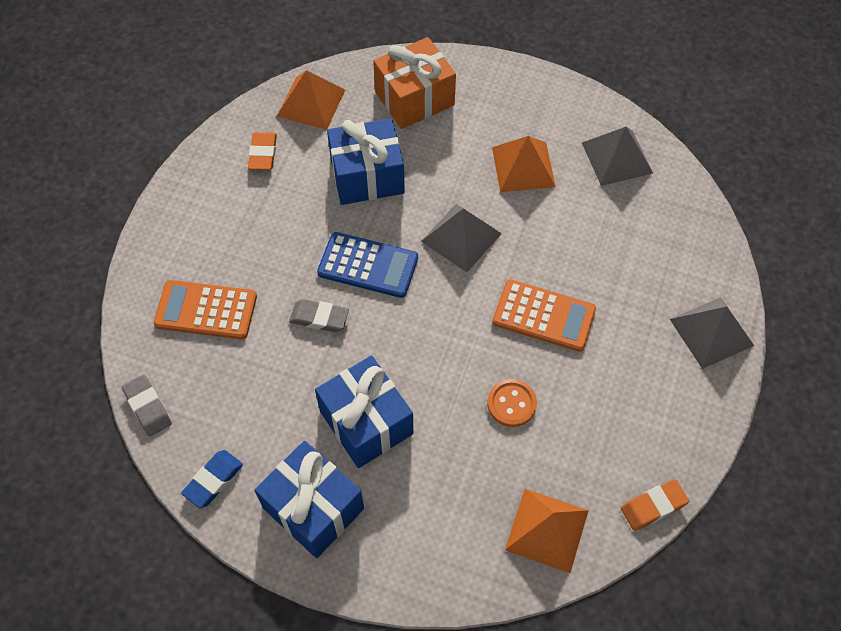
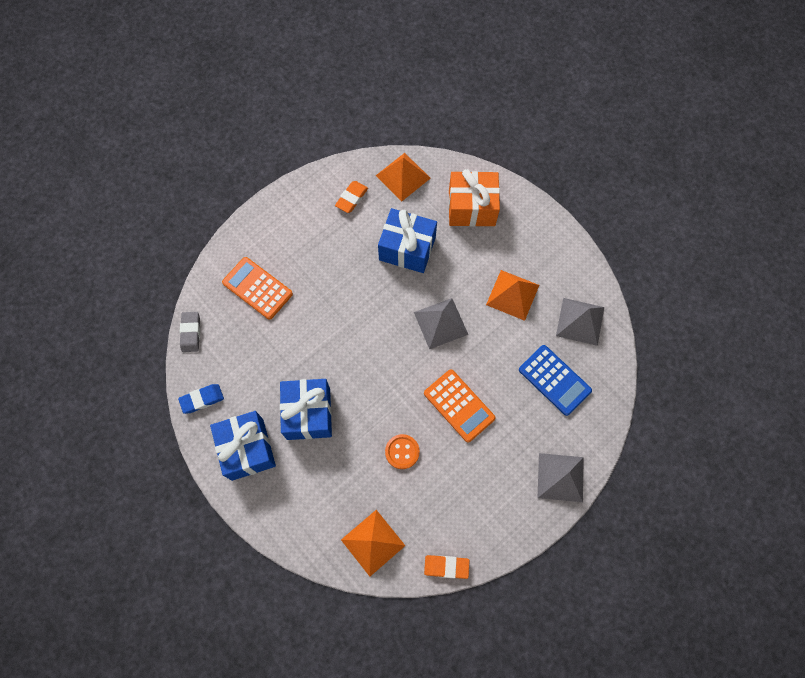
camera: 30 degrees right, 10 degrees up
grey eraser [289,299,349,332] -> none
blue calculator [317,232,418,298] -> blue calculator moved to [519,345,592,416]

